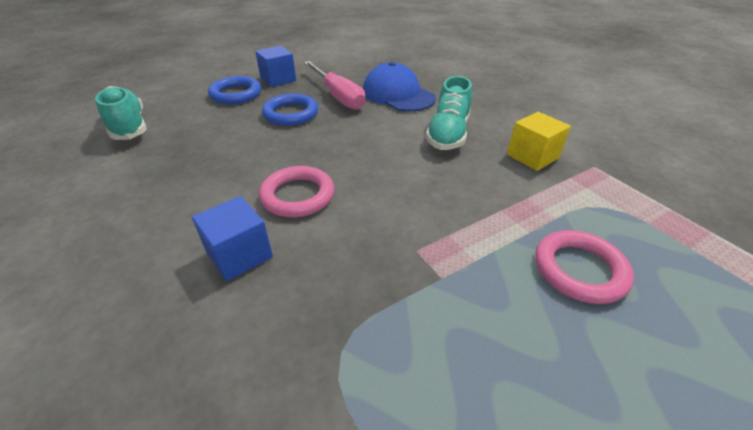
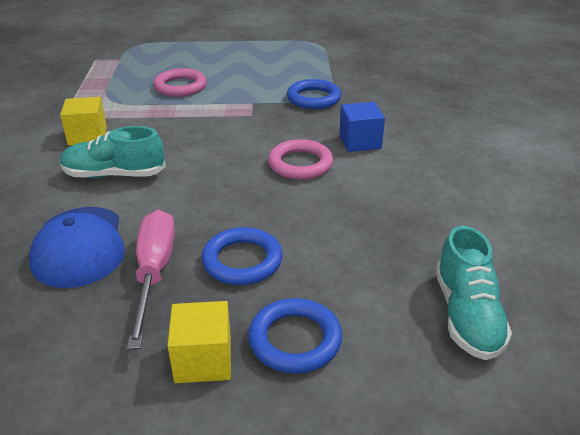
camera: 150 degrees left, 5 degrees down
blue cube [255,46,296,87] -> yellow cube [168,301,231,383]
turquoise shoe [426,76,472,150] -> turquoise shoe turned 135 degrees counterclockwise [60,126,166,178]
none -> blue ring [287,79,341,109]

